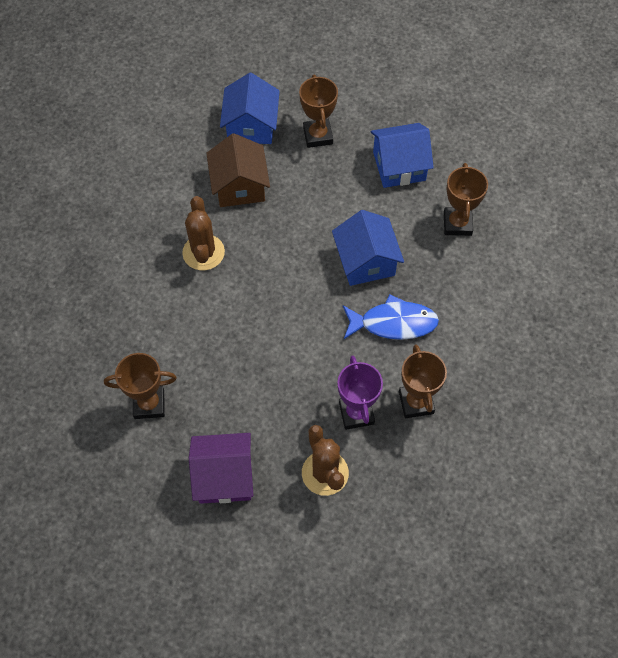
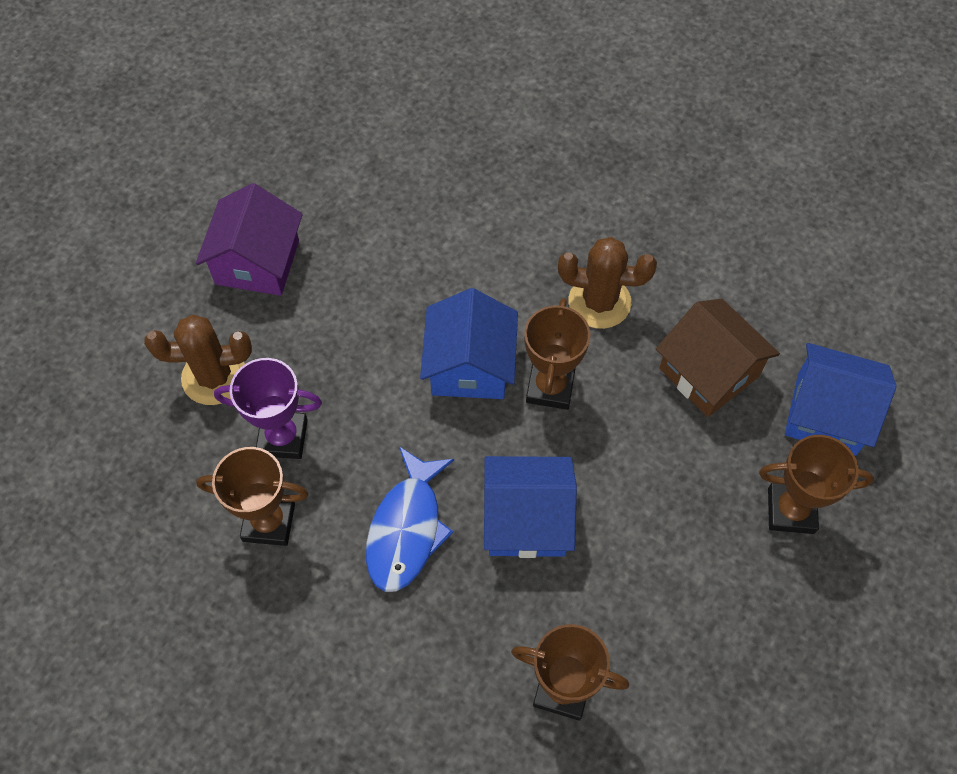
camera: 105 degrees right, 0 degrees up
brown trophy [104,353,177,419] -> brown trophy moved to [524,298,590,410]
brown house [206,133,270,207] -> brown house turned 45 degrees clockwise [656,299,780,417]
blue house [371,123,434,188] -> blue house moved to [420,288,518,399]

